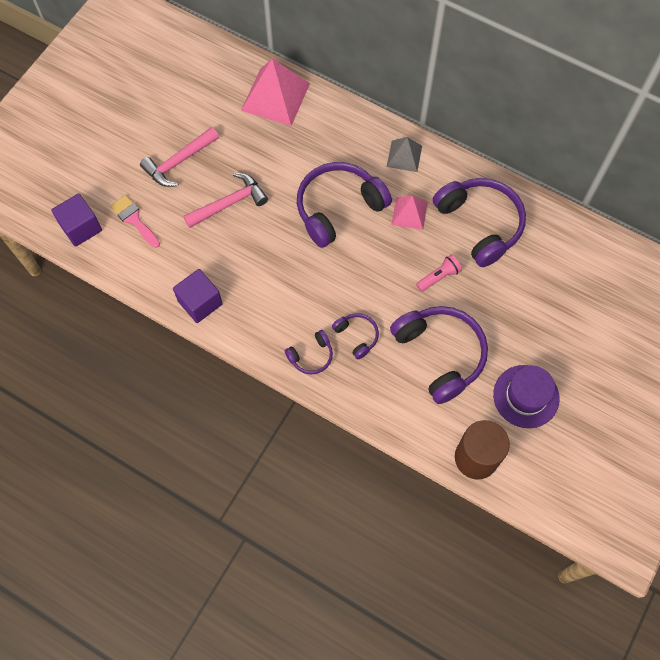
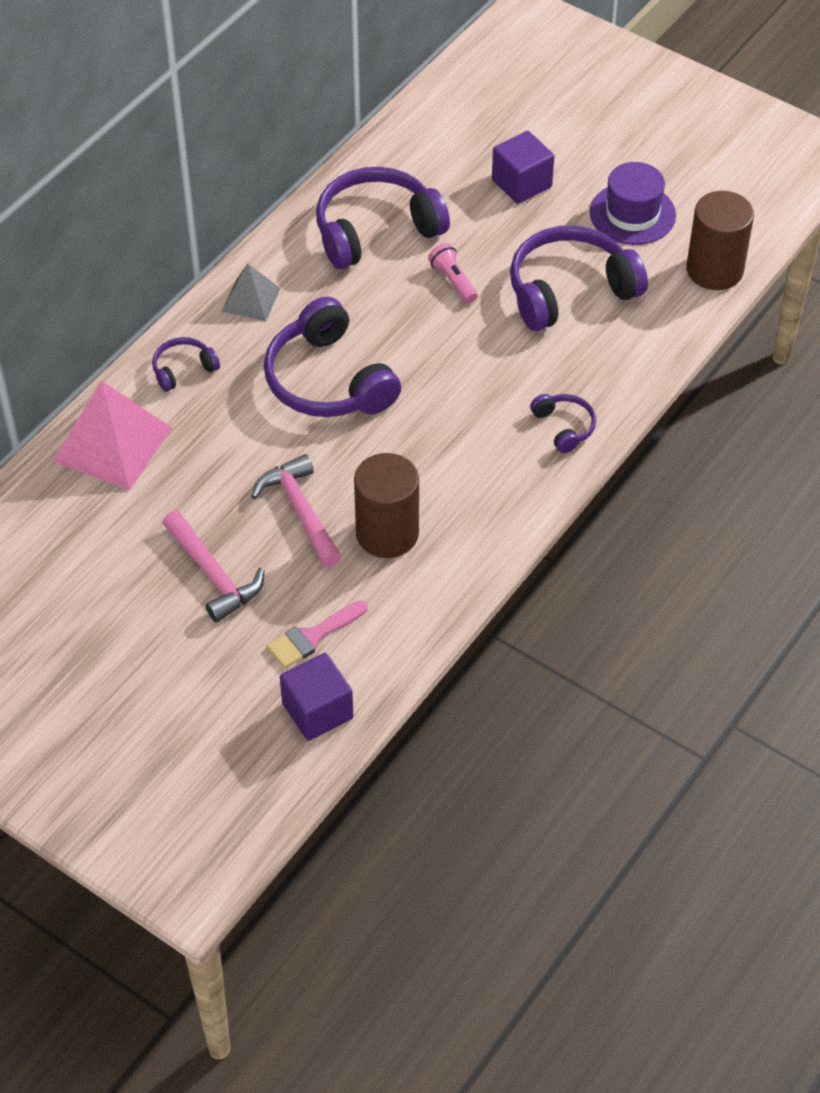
camera: 85 degrees left, 15 degrees down
purple cube [173,269,223,323] -> purple cube moved to [492,131,554,204]
purple headphones [332,313,379,359] -> purple headphones moved to [152,337,220,392]
pink pyramid [391,196,428,230] -> none
none -> brown cylinder [354,453,419,558]

